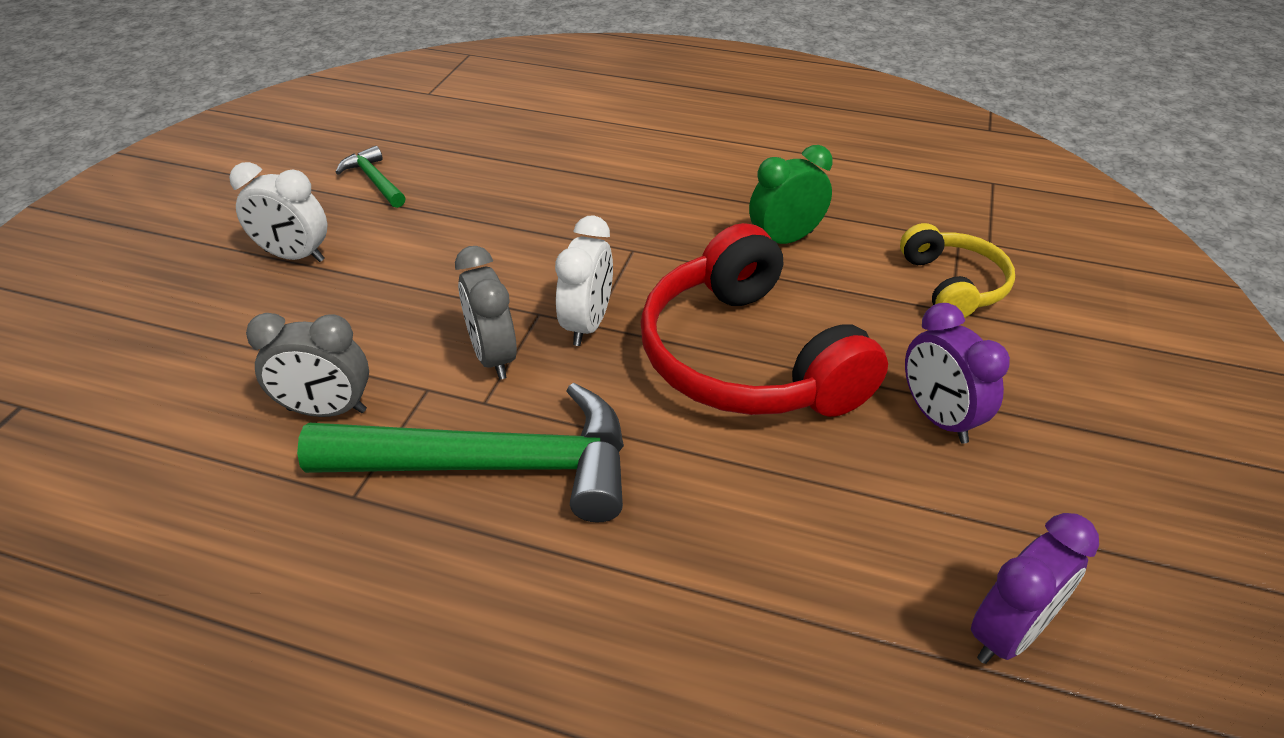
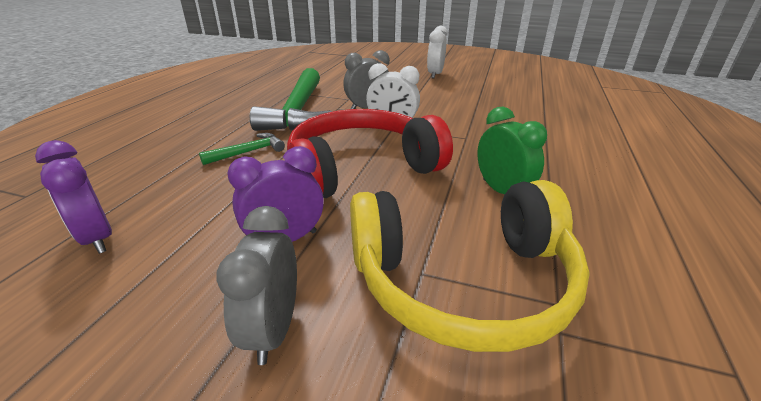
camera: 90 degrees right, 10 degrees down
grey clock [246,313,369,417] -> grey clock moved to [216,206,297,365]
green hammer [335,146,405,208] -> green hammer moved to [199,133,285,165]
yellow headphones [900,223,1015,318] -> yellow headphones [350,180,590,352], size x1.84

